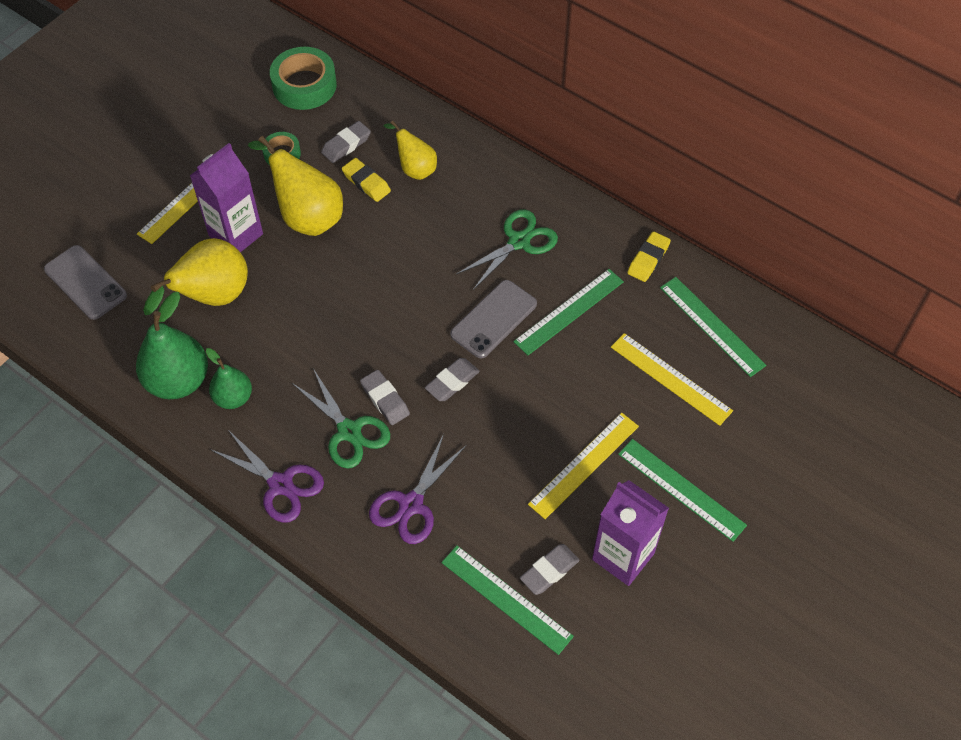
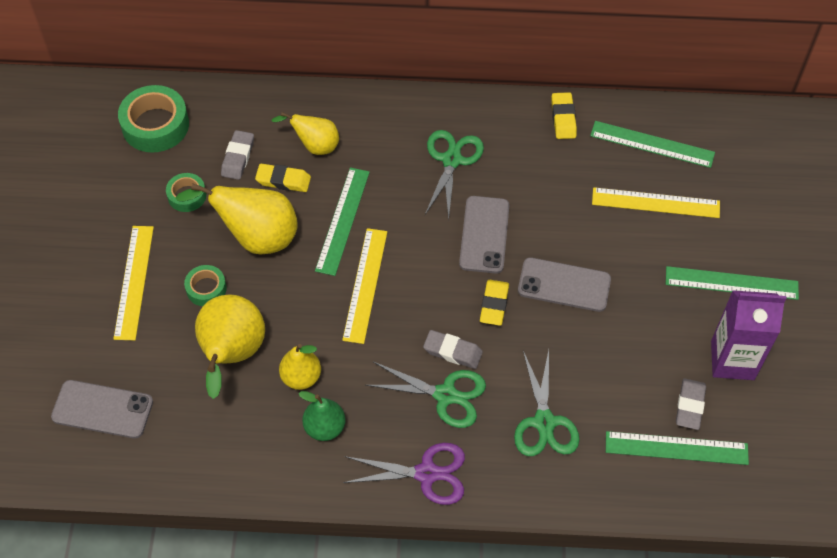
camera: 35 degrees left, 0 degrees up
green pear [136,292,208,399] -> none
purple carton [190,143,263,252] -> green tape [184,265,227,306]
purple scissors [369,434,467,544] -> green scissors [514,350,580,456]
grey eraser [425,358,480,401] -> yellow eraser [480,280,509,326]
green ruler [513,269,624,355] -> green ruler moved to [315,167,370,276]
yellow ruler [528,413,639,519] -> yellow ruler moved to [342,228,387,344]
none -> yellow pear [279,344,321,390]
none -> grey phone [518,257,611,312]

